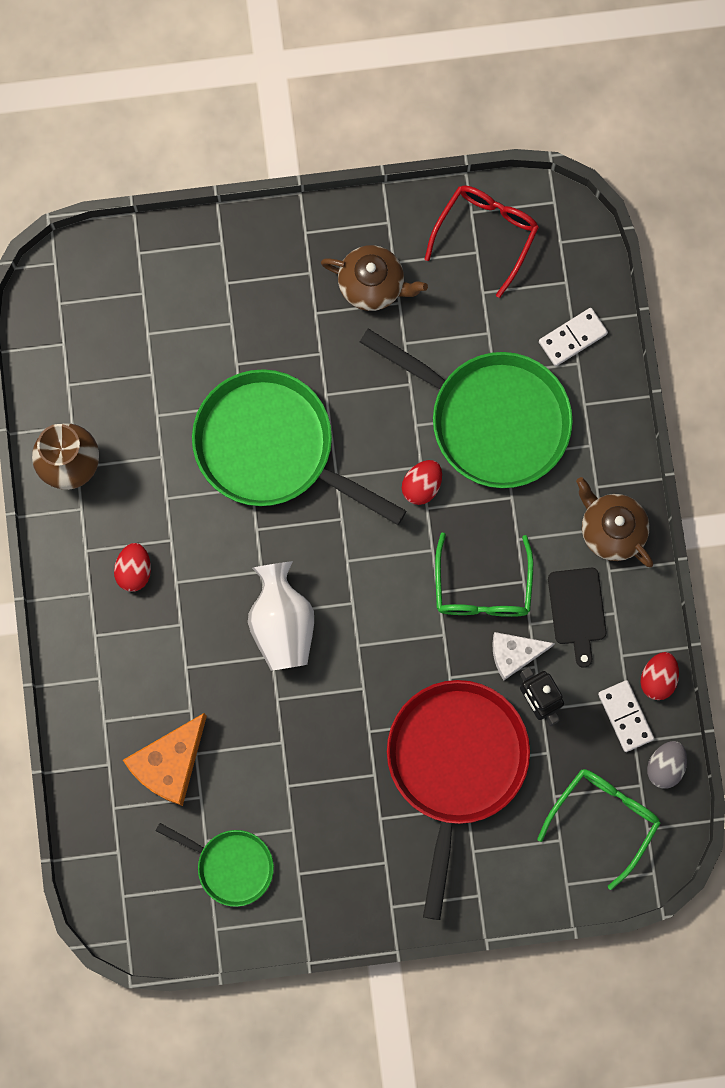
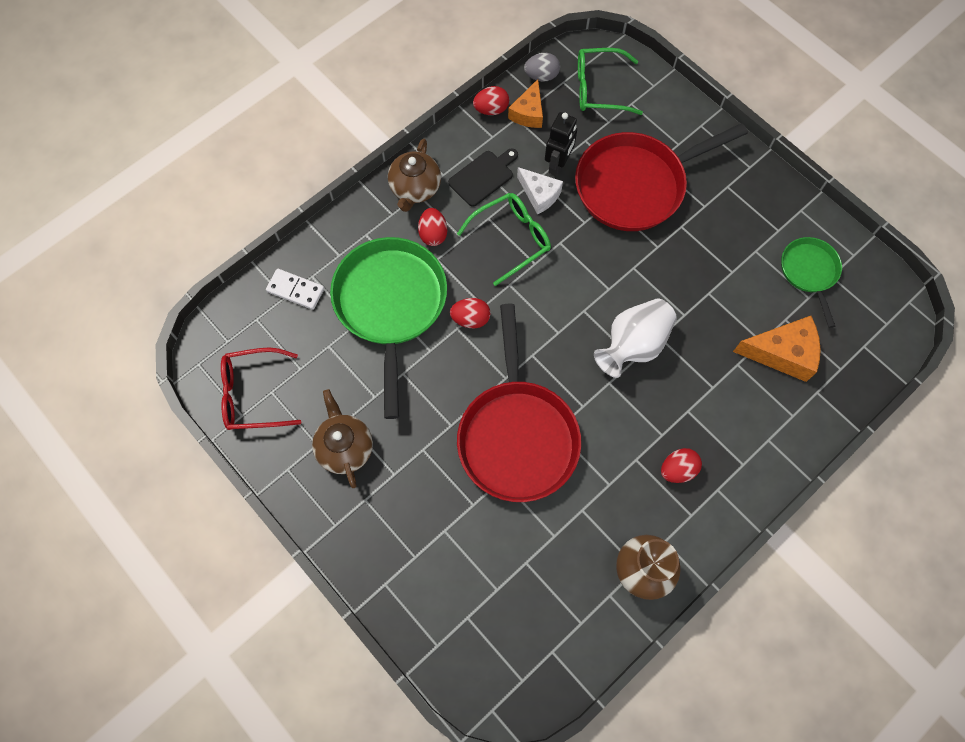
camera: 125 degrees left, 10 degrees down
green pan [192,369,406,525] -> red pan [457,303,581,502]
white domino [598,680,654,752] -> orange cheese [508,79,543,128]
none -> red egg [418,208,447,246]

